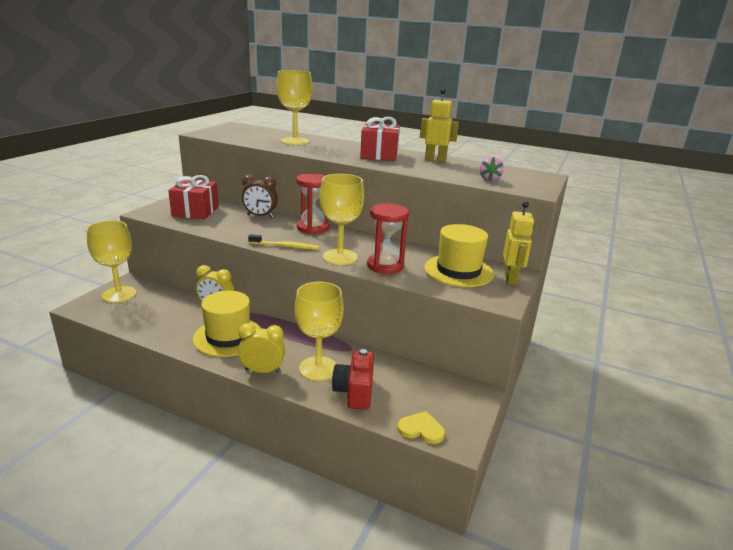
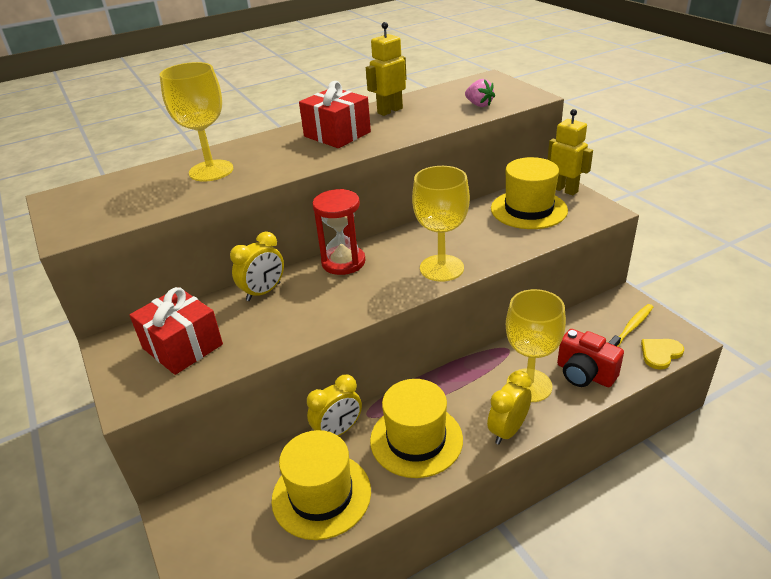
camera: 50 degrees left, 10 degrees up
yellow goblet [87,220,136,303] -> none
brown clock [242,175,278,217] -> yellow clock [230,231,284,301]
yellow toothbrush [248,234,320,250] -> yellow toothbrush moved to [608,304,653,347]
red hourglass [367,203,409,274] -> none
none -> yellow hat [272,430,371,540]

